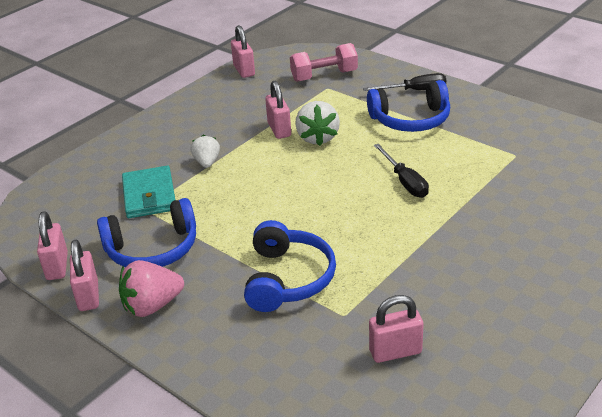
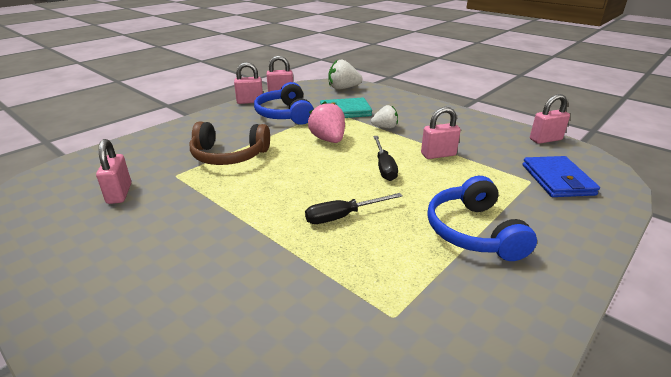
camera: 90 degrees right, 5 degrees down
pink strawberry [119,260,184,317] -> pink strawberry moved to [308,101,345,143]
blue headphones [244,220,336,312] -> brown headphones [190,122,270,165]
pink dumbbell [290,43,358,82] -> blue wallet [523,156,600,197]
white strawberry [295,101,340,146] -> white strawberry moved to [329,60,363,90]
black screwdriver [363,73,446,91] -> black screwdriver moved to [373,136,398,181]

